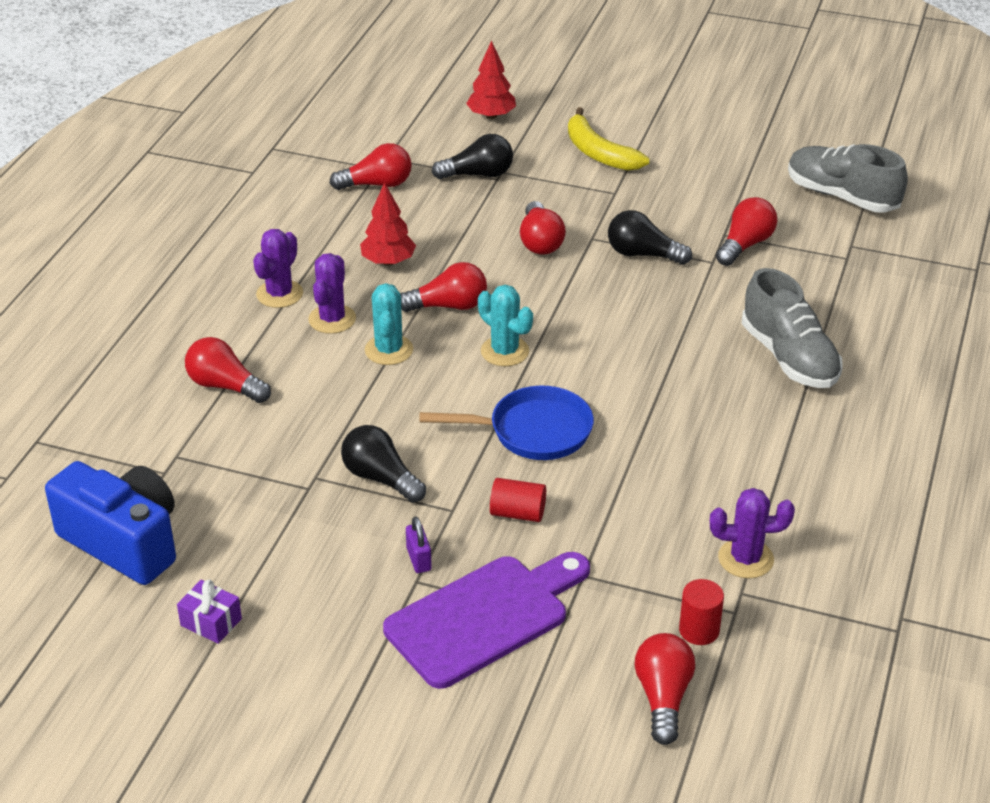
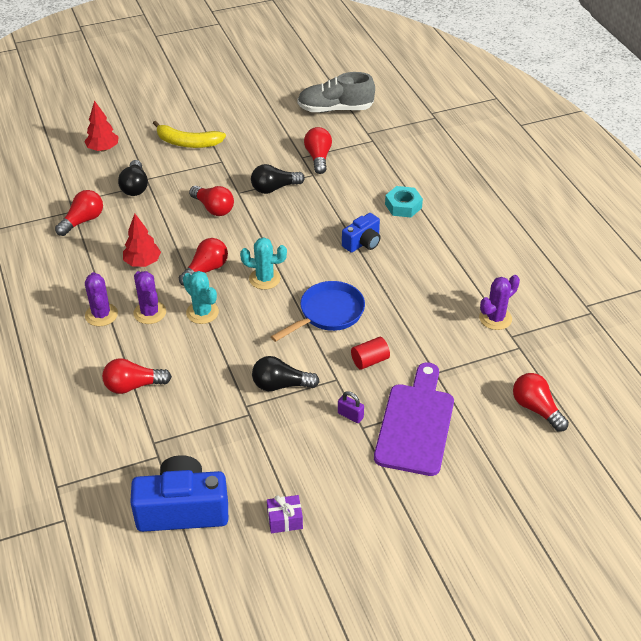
camera: 40 degrees left, 5 degrees up
black light bulb [431,134,513,179] -> black light bulb turned 135 degrees clockwise [118,160,148,196]
red cylinder [679,579,724,645] -> none
grey shoe [742,268,843,388] -> turquoise nut [385,186,423,218]
none -> blue camera [342,213,381,253]

